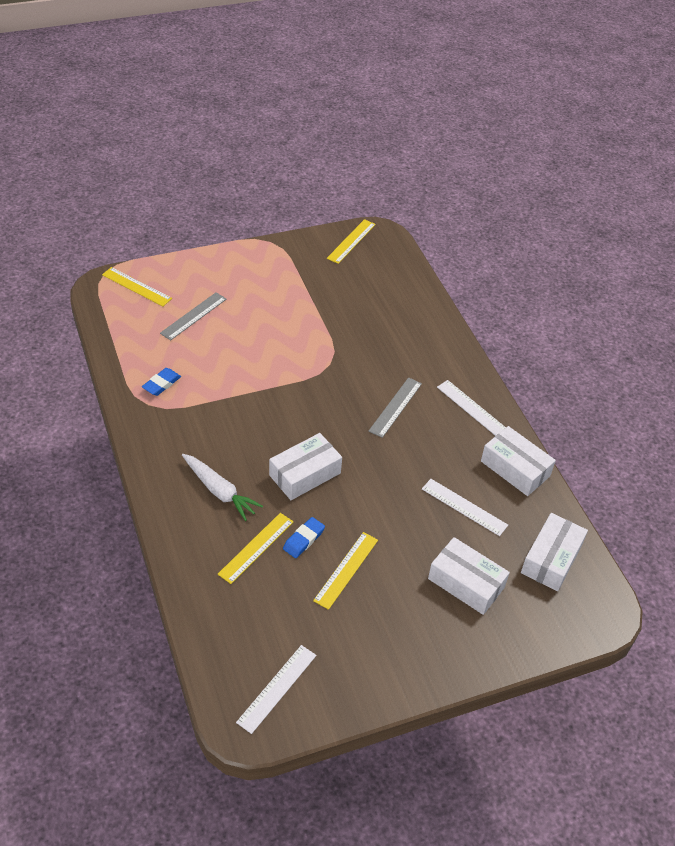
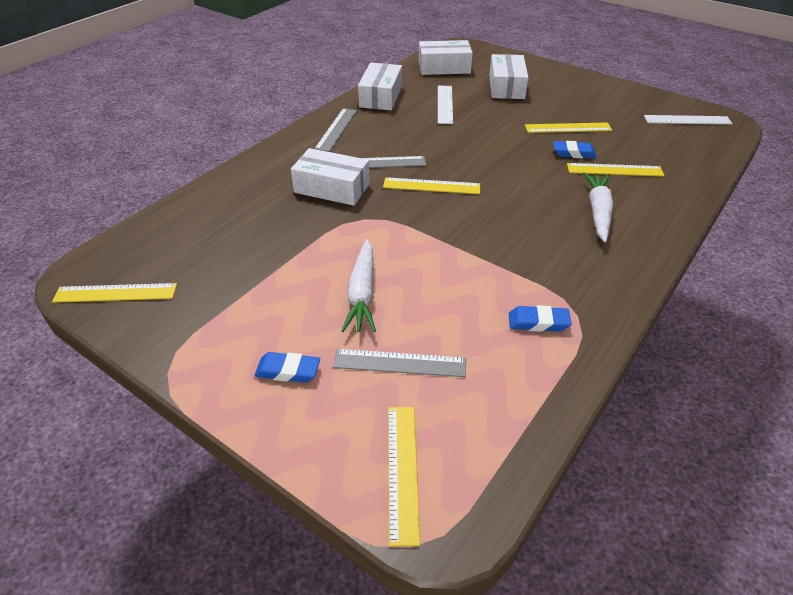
camera: 120 degrees left, 5 degrees down
white box [269,433,342,500] -> white box moved to [291,148,370,206]
white ruler [437,380,506,436] -> grey ruler [314,108,357,152]
none -> blue eraser [254,352,320,383]
none -> white carrot [341,239,376,332]
none -> yellow ruler [383,177,480,194]

